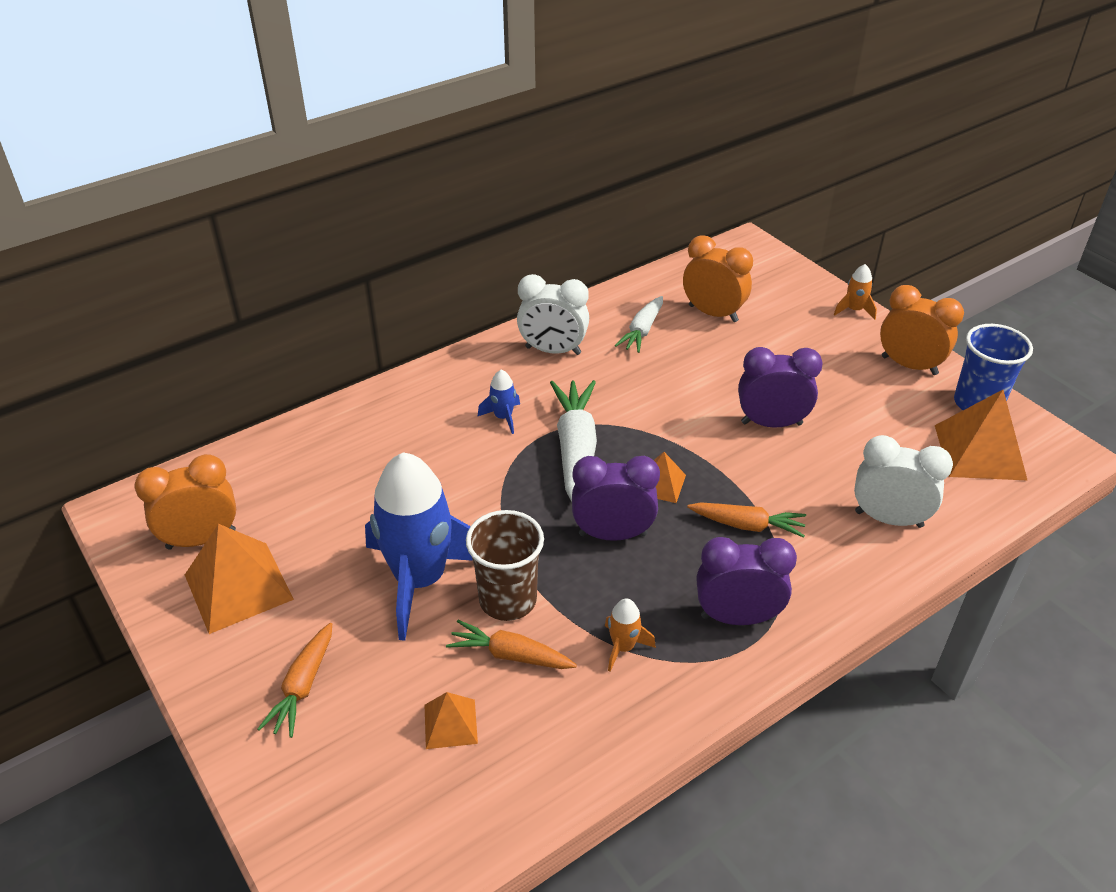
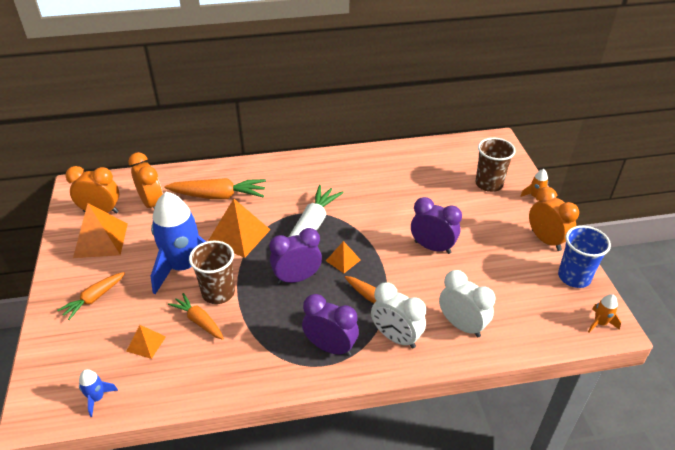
camera: 25 degrees right, 0 degrees up
blue rocket [478,370,520,434] -> blue rocket moved to [79,369,118,417]
white clock [517,274,589,355] -> white clock moved to [371,282,426,348]
purple clock [572,456,660,541] -> purple clock turned 45 degrees counterclockwise [269,228,322,284]
orange rocket [605,598,656,672] -> orange rocket moved to [588,294,621,332]
white carrot [615,296,663,353] -> none
orange clock [683,235,753,322] -> orange clock moved to [128,152,163,209]
orange pyramid [935,390,1028,481] -> orange pyramid moved to [208,199,270,258]
none -> orange carrot [164,178,266,199]
none -> brown cup [476,138,516,192]

